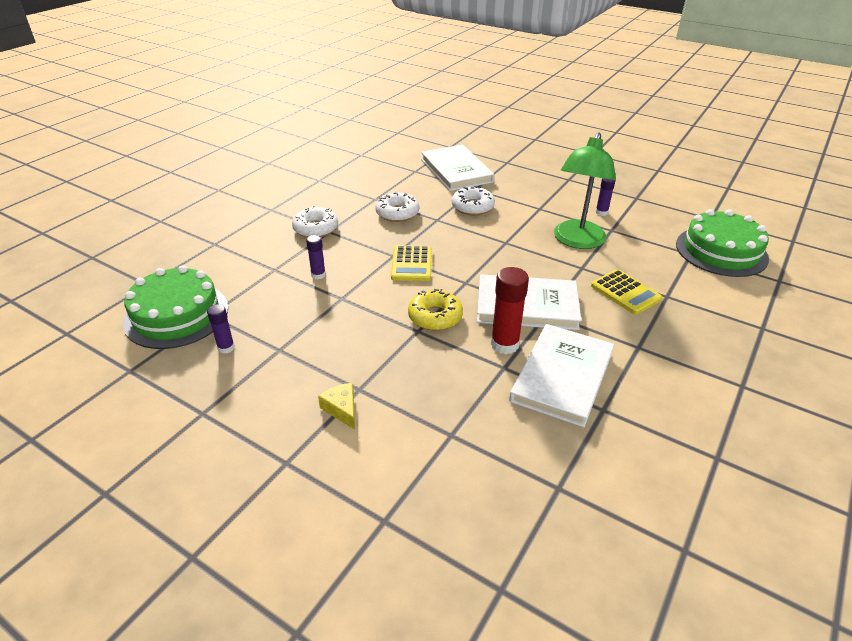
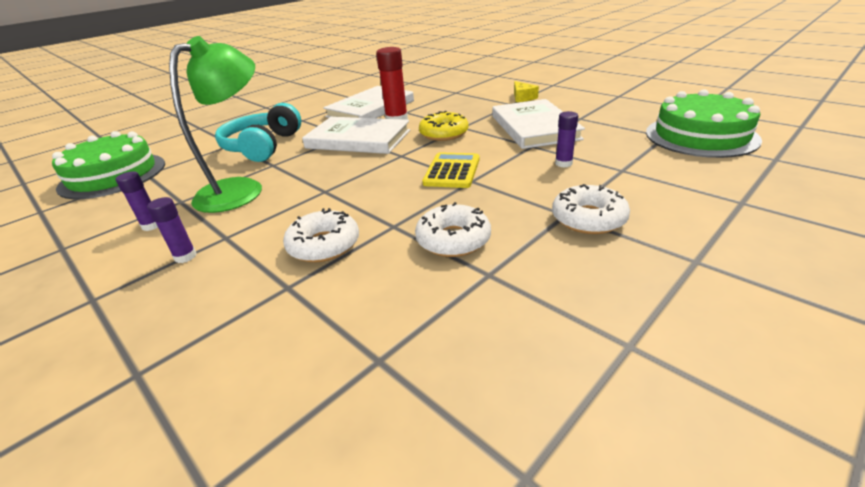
camera: 165 degrees left, 5 degrees down
purple glue stick [207,304,235,354] -> purple glue stick moved to [147,197,197,263]
white book [421,145,495,191] -> white book moved to [492,99,585,149]
yellow calculator [591,269,662,315] -> turquoise headphones [215,103,301,162]

